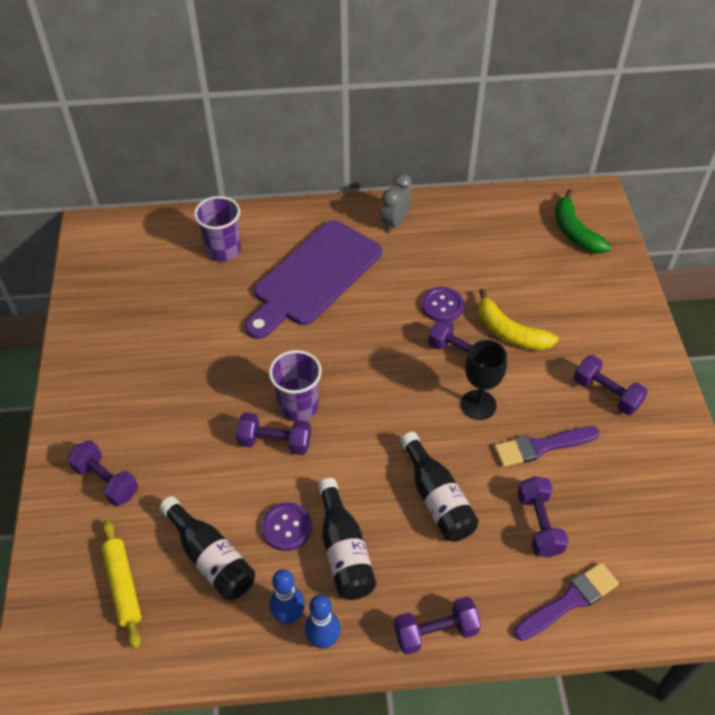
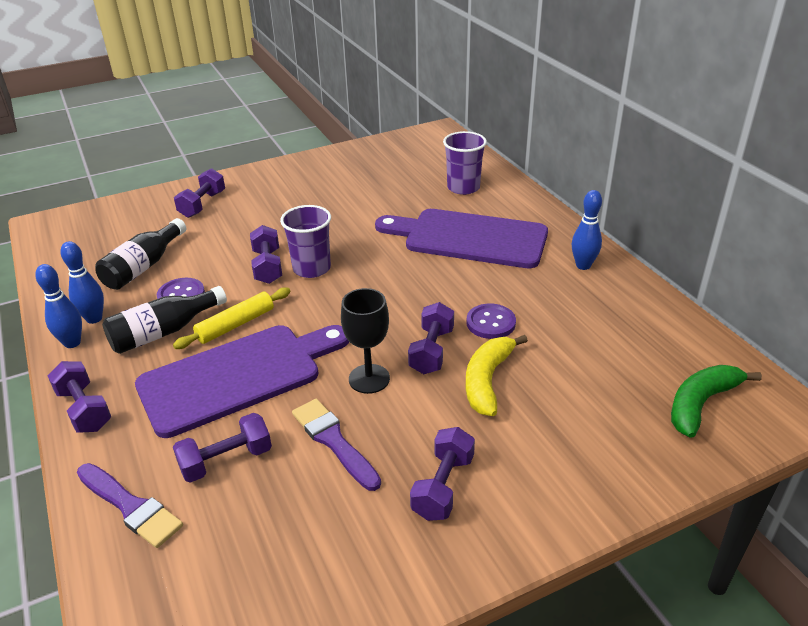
camera: 70 degrees right, 15 degrees down
yellow rolling pin [101,520,141,649] -> yellow rolling pin moved to [173,287,291,349]
grey clock [381,174,412,232] -> blue bowling pin [572,190,602,270]
black bottle [400,432,479,542] -> purple cutting board [135,325,349,438]

